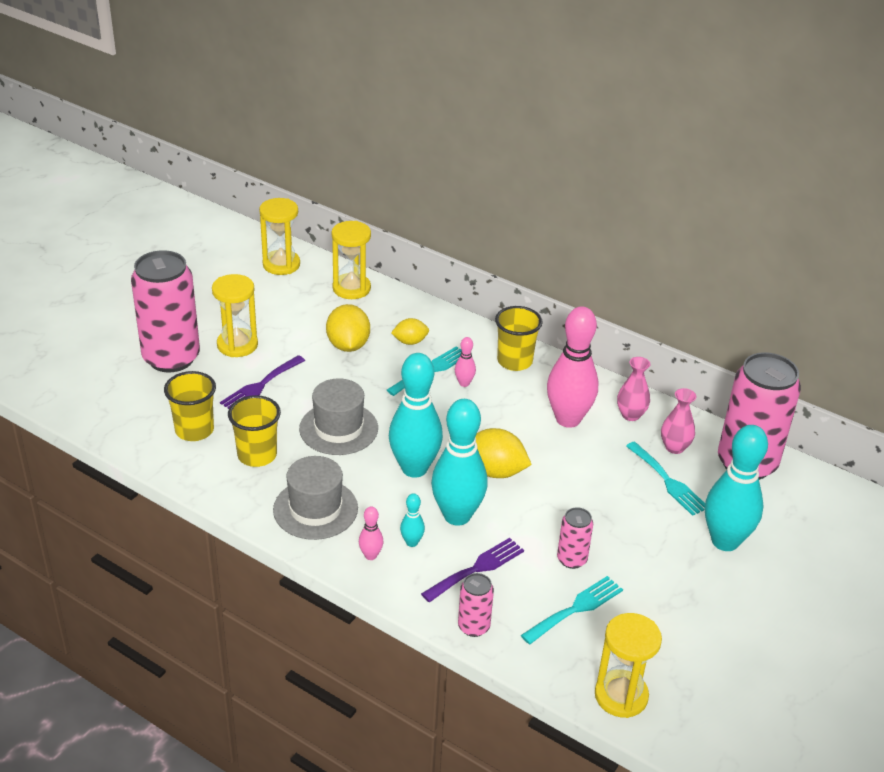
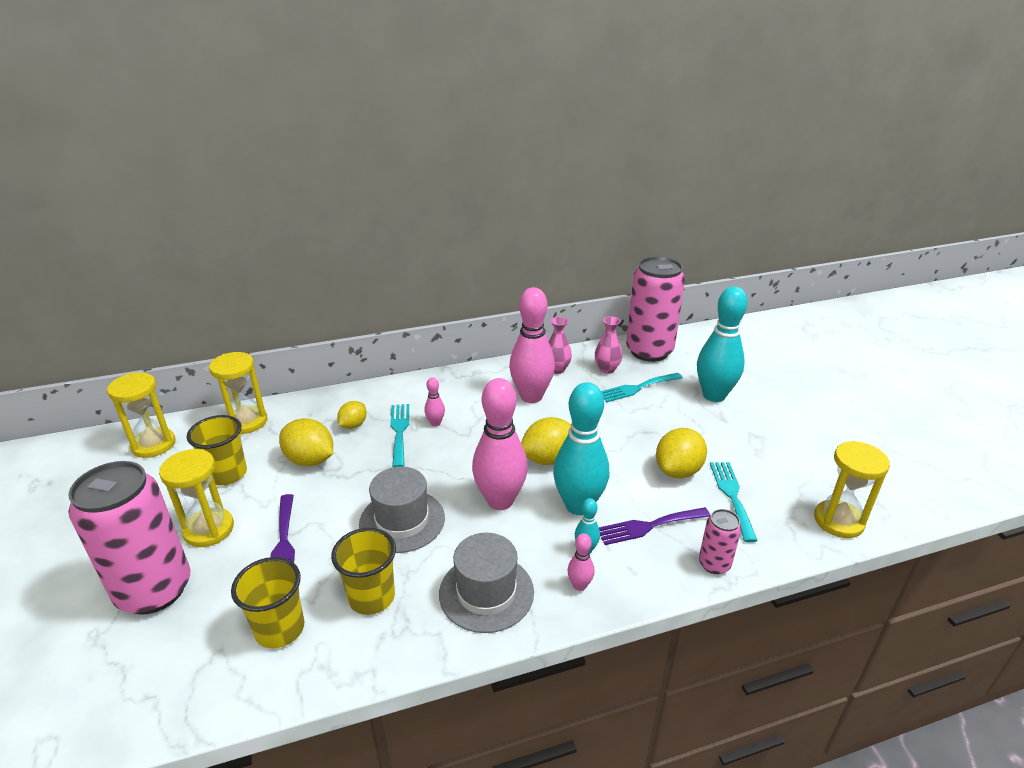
camera: 50 degrees left, 5 degrees down
turquoise bowling pin [389,353,443,478] -> pink bowling pin [472,378,528,510]
purple fork [421,538,524,602] -> purple fork turned 105 degrees counterclockwise [599,507,710,545]
yellow cup [495,306,543,371] -> yellow cup moved to [187,415,247,485]
pink can [557,507,593,569] -> yellow lemon [656,428,707,478]
turquoise fork [626,442,705,516] -> turquoise fork turned 150 degrees clockwise [601,373,683,402]

